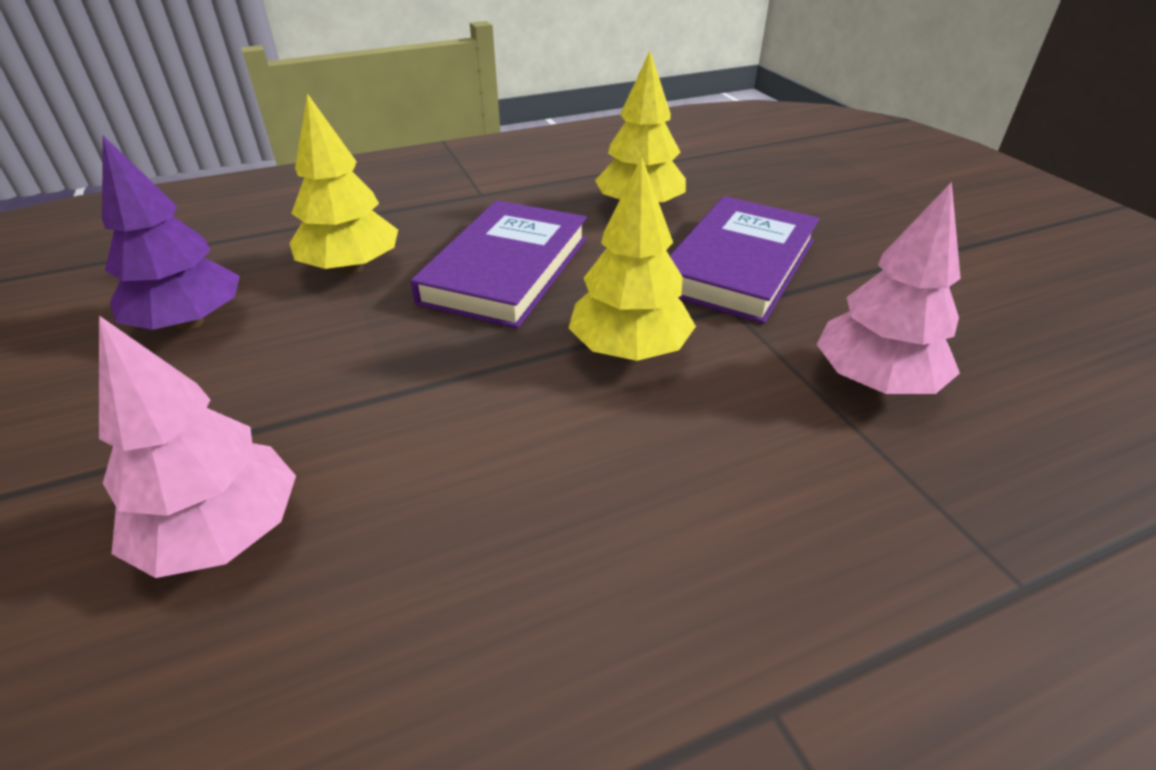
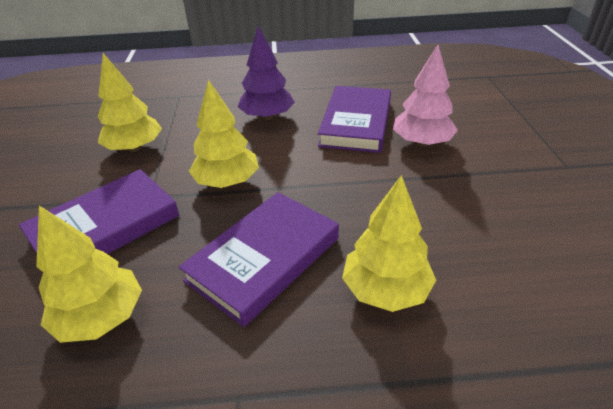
camera: 160 degrees left, 0 degrees up
purple tree [102,135,240,330] -> purple tree moved to [238,25,295,120]
pink tree [817,182,961,394] -> yellow tree [98,53,162,152]
none -> purple book [318,86,391,153]

